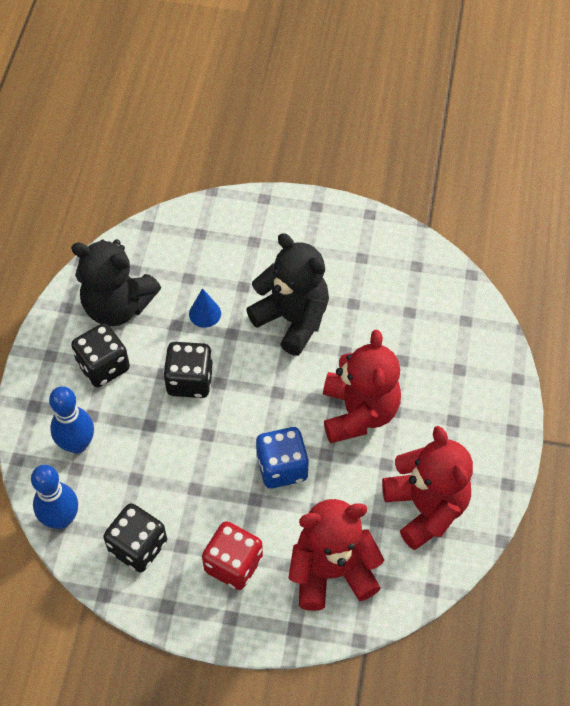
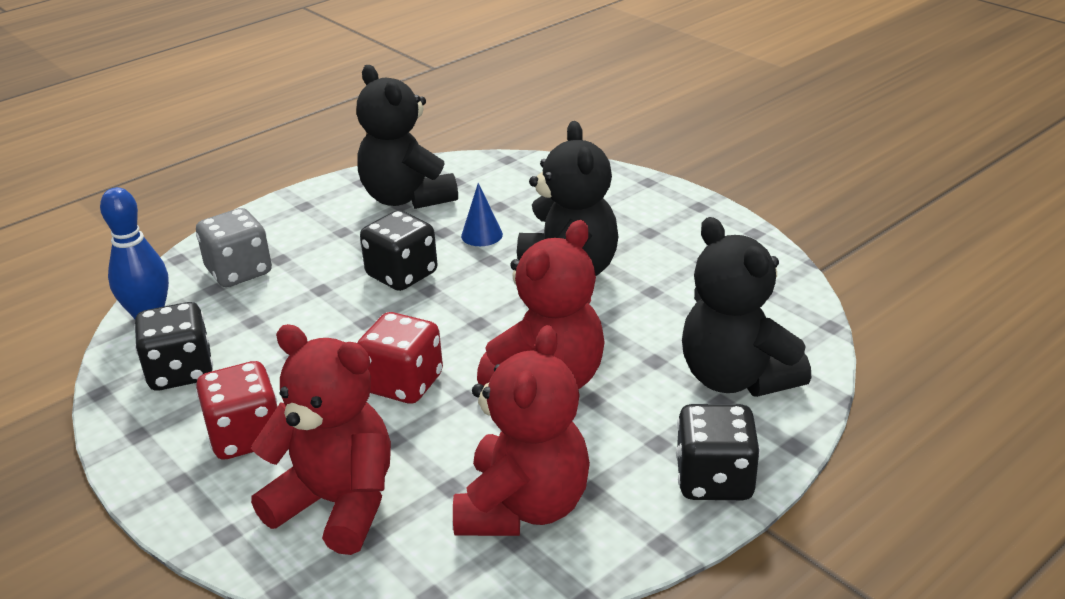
camera: 40 degrees right, 25 degrees down
blue bowling pin [49,386,94,454] -> grey dice [196,208,272,287]
black dice [71,323,130,387] -> black dice moved to [676,404,760,500]
blue dice [256,427,309,488] -> red dice [358,312,443,404]
none -> black teddy bear [682,217,811,397]

